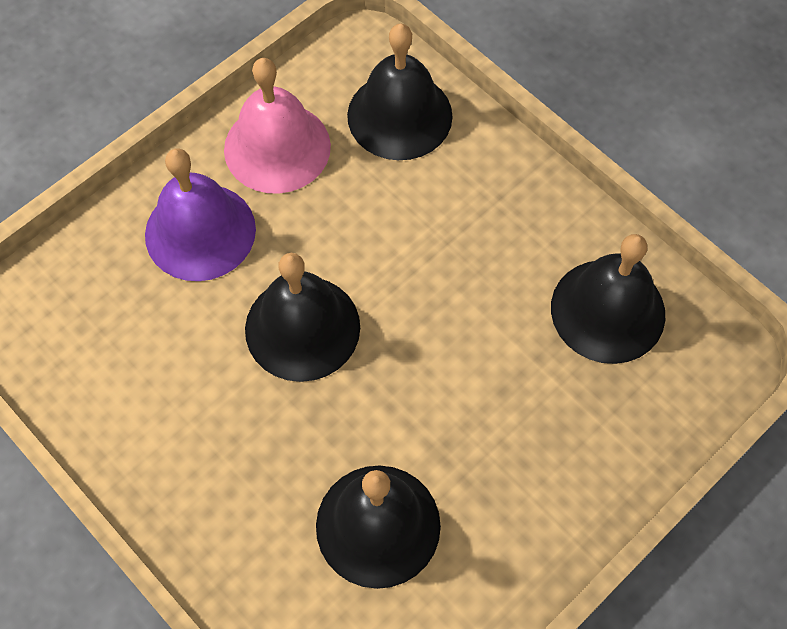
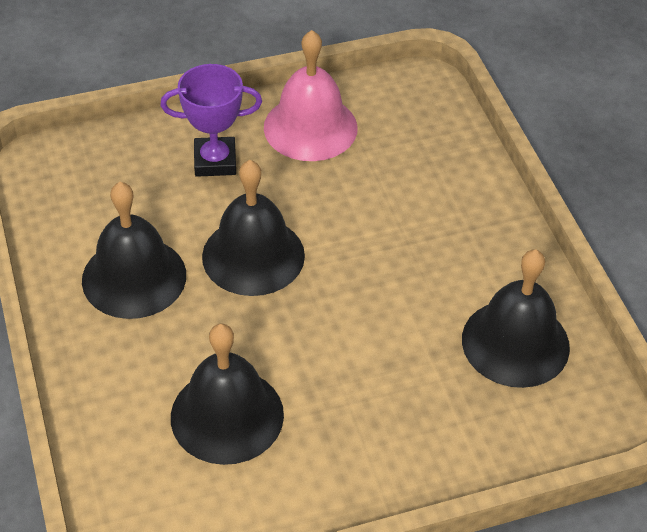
camera: 25 degrees right, 15 degrees down
purple bell [145,148,256,281] -> purple trophy [160,64,262,177]
black bell [347,23,453,160] -> black bell moved to [82,182,186,319]

